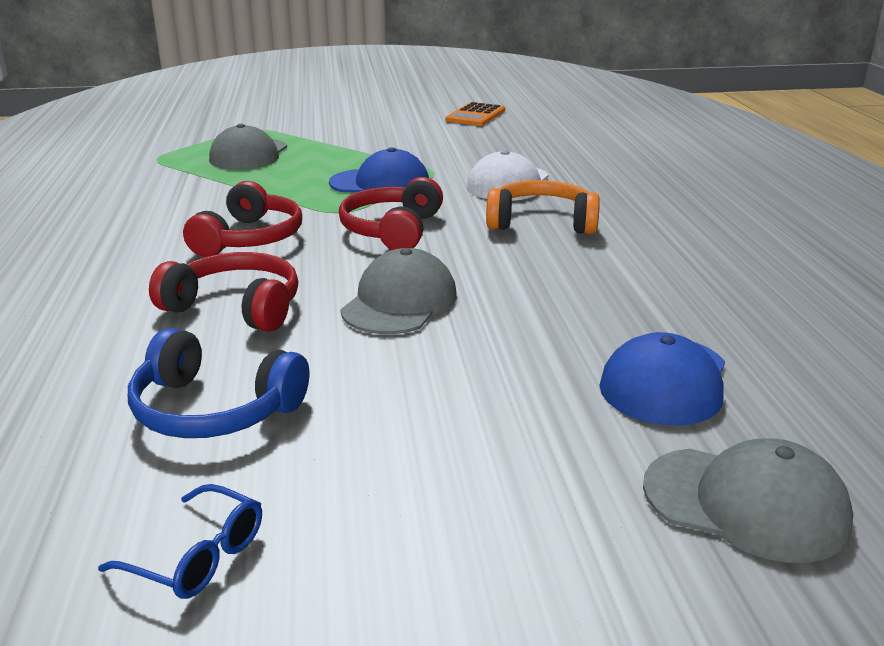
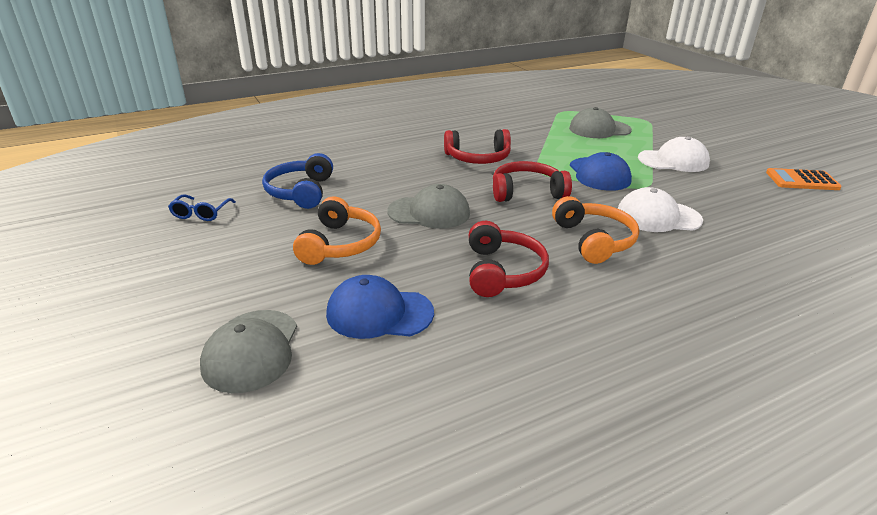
camera: 70 degrees right, 5 degrees up
red headphones [149,252,298,332] -> red headphones moved to [469,221,549,297]
none -> orange headphones [293,197,381,265]
none -> white cap [638,136,710,172]

